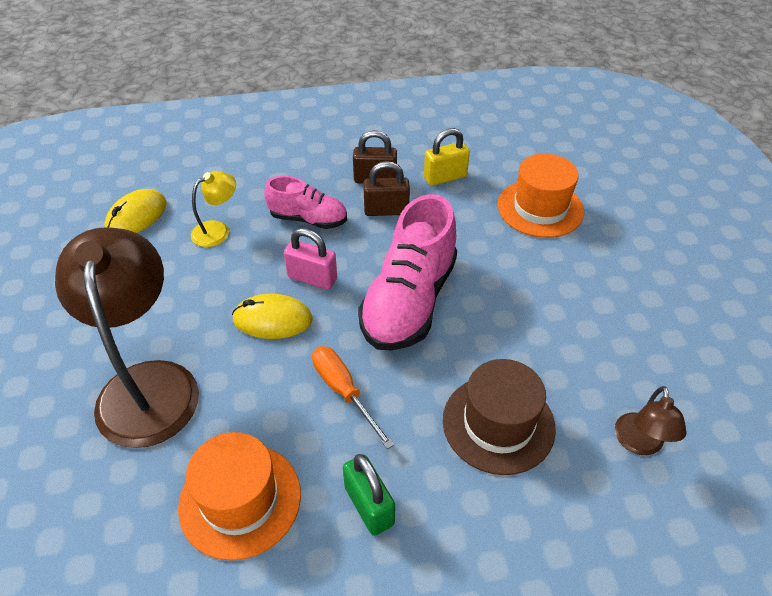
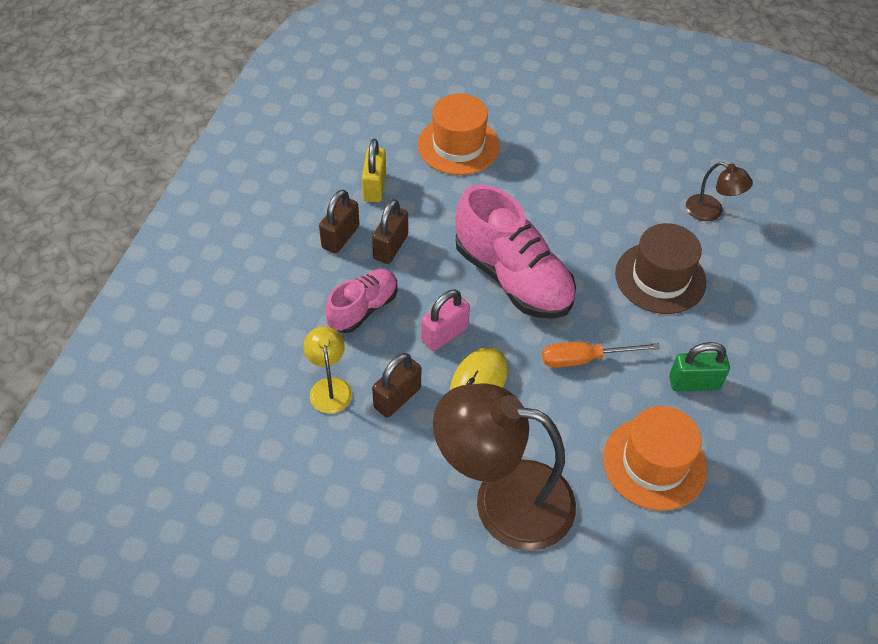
camera: 65 degrees left, 5 degrees up
yellow mouse [104,189,167,233] -> none
none -> brown padlock [372,353,421,418]

